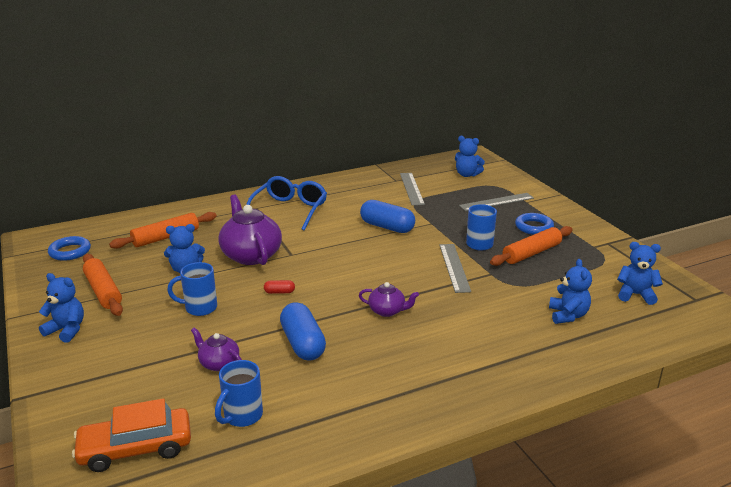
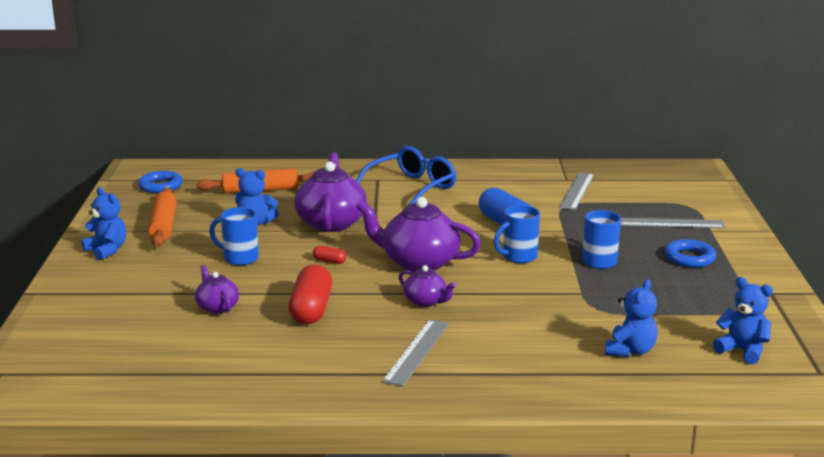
camera: 25 degrees right, 5 degrees down
orange car [72,398,191,472] -> none
blue mug [215,360,263,427] -> blue mug moved to [494,205,540,263]
blue capsule [280,302,326,361] -> red capsule [288,265,332,324]
grey ruler [439,244,471,293] -> grey ruler moved to [382,319,449,386]
blue teddy bear [455,136,485,177] -> none
orange rolling pin [490,226,573,266] -> none
none -> purple teapot [357,197,481,272]

